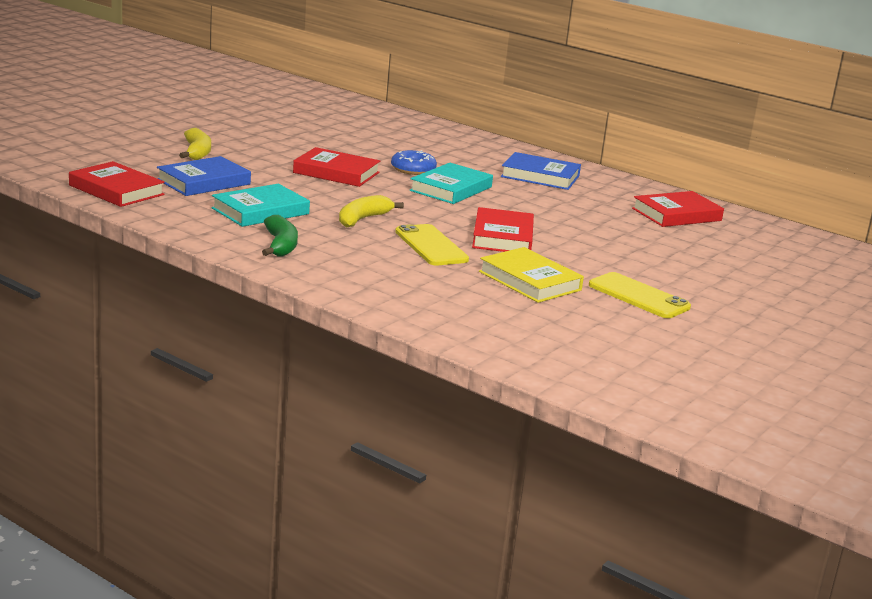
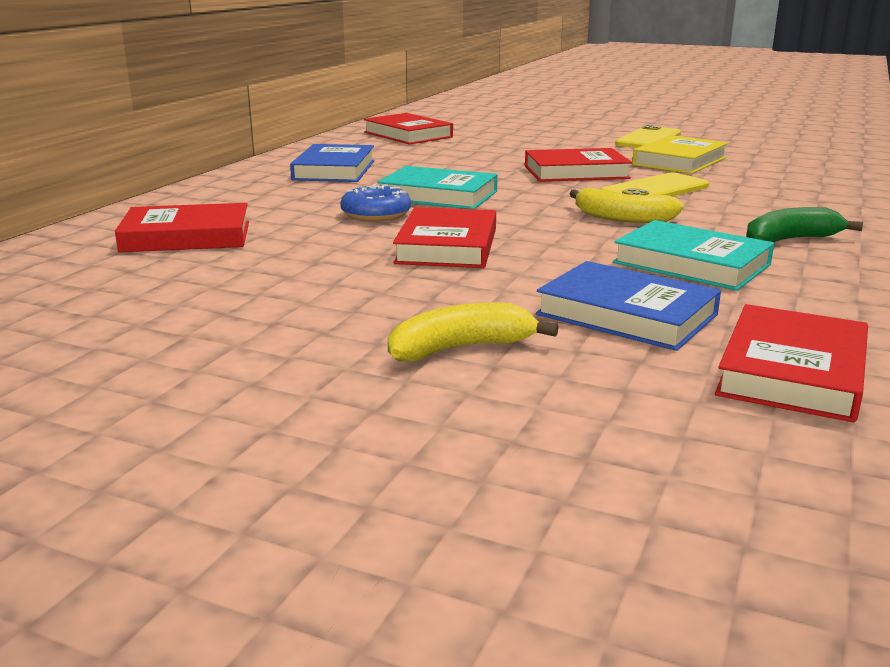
camera: 100 degrees left, 0 degrees up
none -> red book [115,203,249,252]

